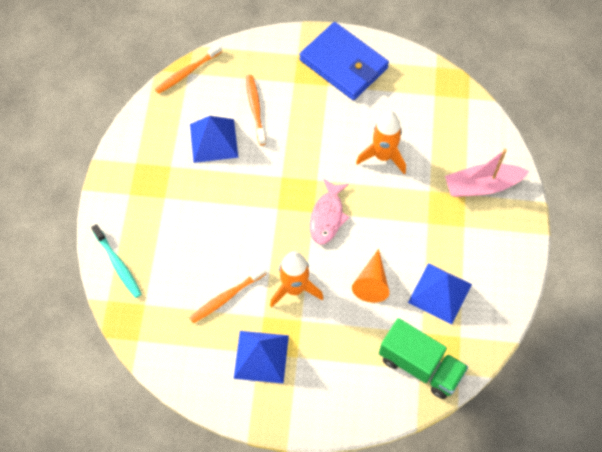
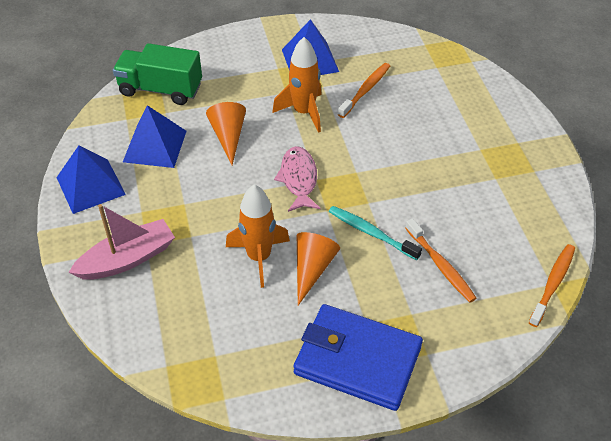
camera: 160 degrees right, 15 degrees down
turquoise toothbrush [91,224,141,298] -> turquoise toothbrush moved to [329,206,422,260]
blue pyramid [190,116,239,163] -> blue pyramid moved to [56,145,126,214]
none -> orange cone [297,232,340,305]

